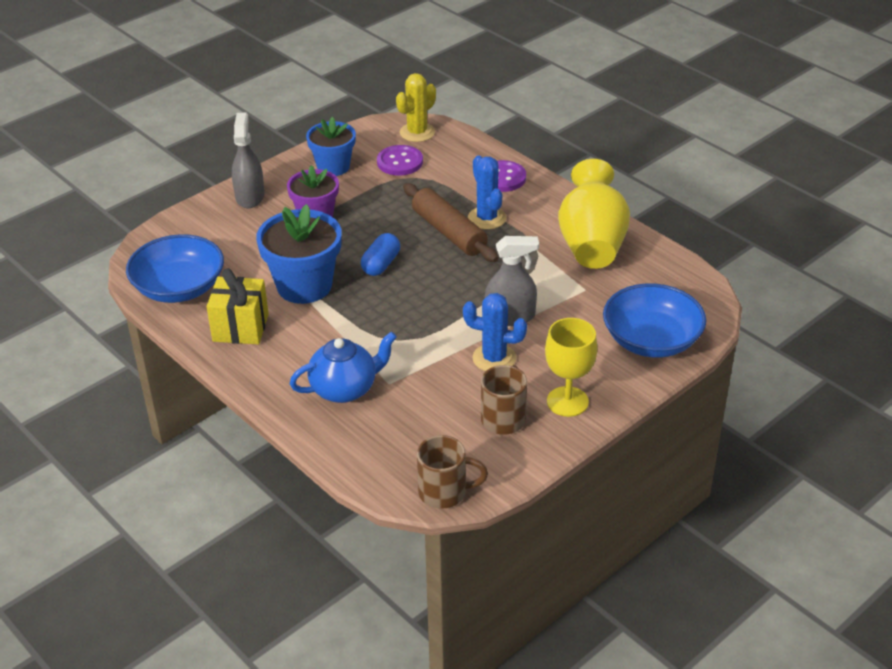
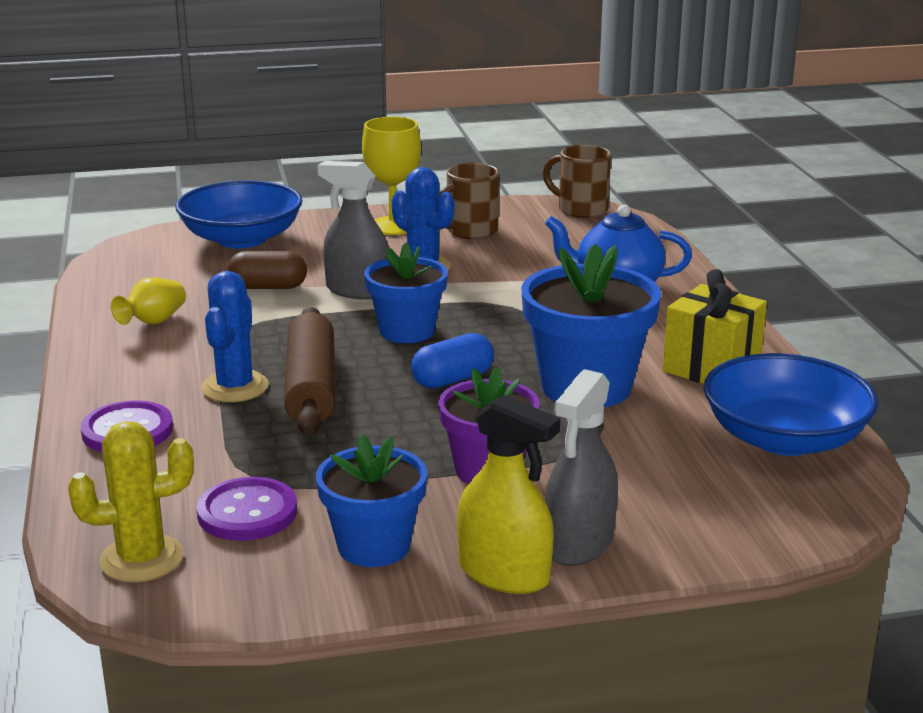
camera: 150 degrees left, 15 degrees down
yellow vase [558,159,630,269] -> yellow vase [111,277,186,325], size x0.43
none -> brown capsule [227,251,307,289]
none -> blue flower pot [364,243,448,343]
none -> yellow spray bottle [457,394,560,594]

